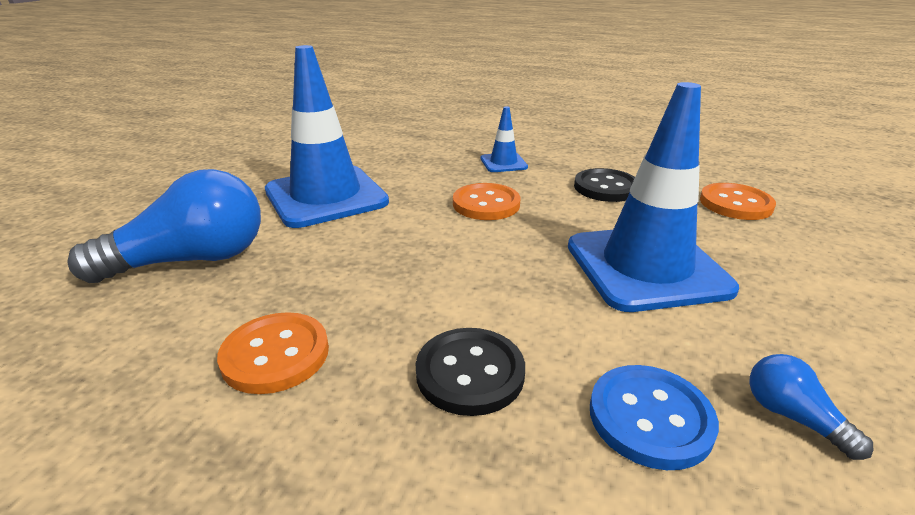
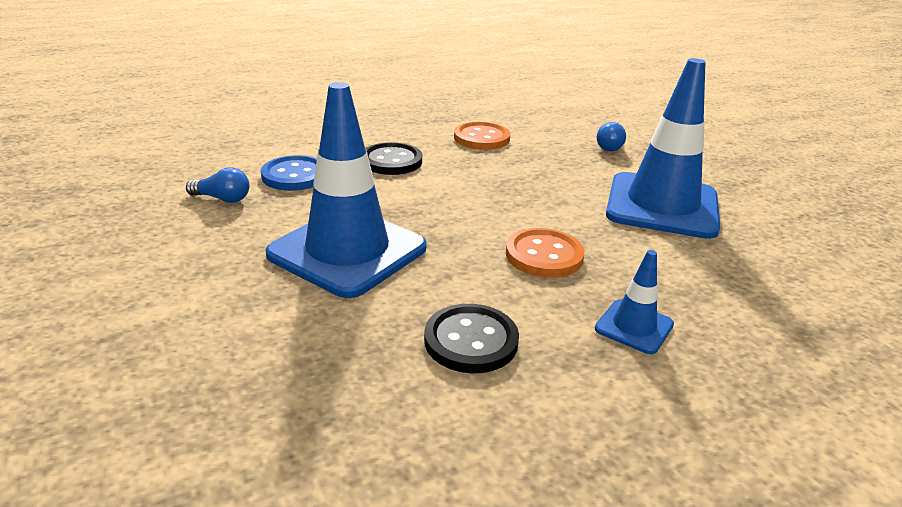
camera: 135 degrees right, 0 degrees up
blue light bulb [68,169,261,283] -> blue light bulb [597,122,626,151], size x0.45
orange button [700,183,776,220] -> none

